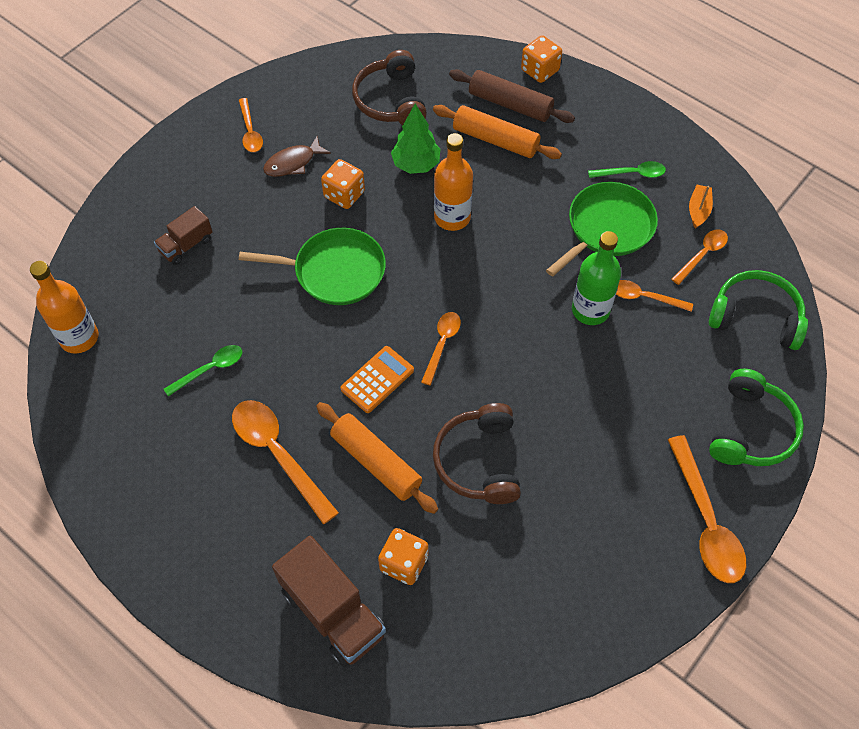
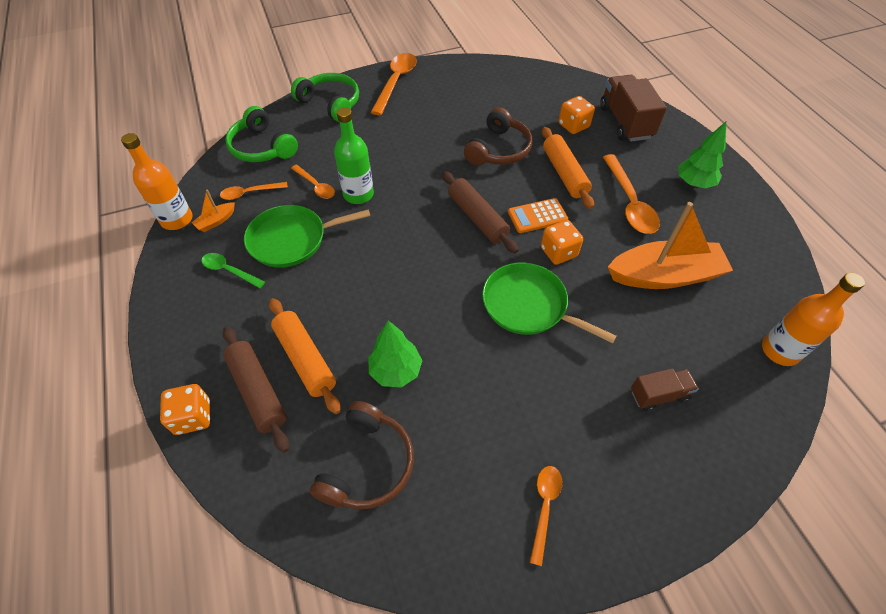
camera: 150 degrees left, 5 degrees down
green spoon [164,345,242,396] -> orange boat [608,202,733,289]
brown fish [263,136,331,177] -> none
orange dice [321,159,365,209] -> orange dice moved to [541,220,583,265]
orange spoon [421,312,461,385] -> brown rolling pin [442,171,518,253]
orange bottle [434,133,473,231] -> orange bottle moved to [121,133,193,230]
green headphones [709,369,804,466] -> green headphones turned 75 degrees clockwise [291,73,359,122]
none -> green tree [678,122,726,188]

